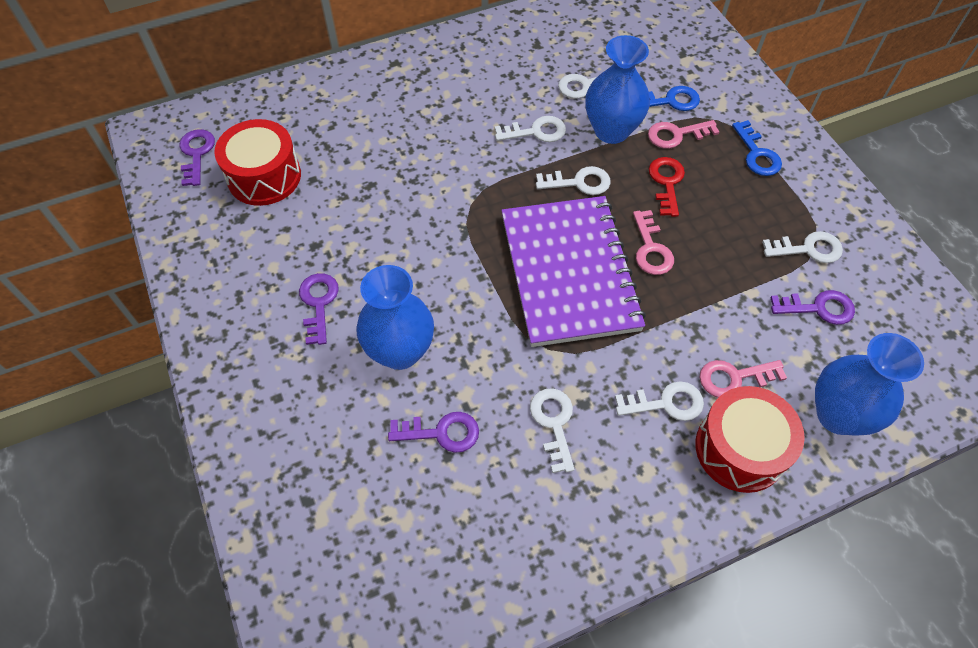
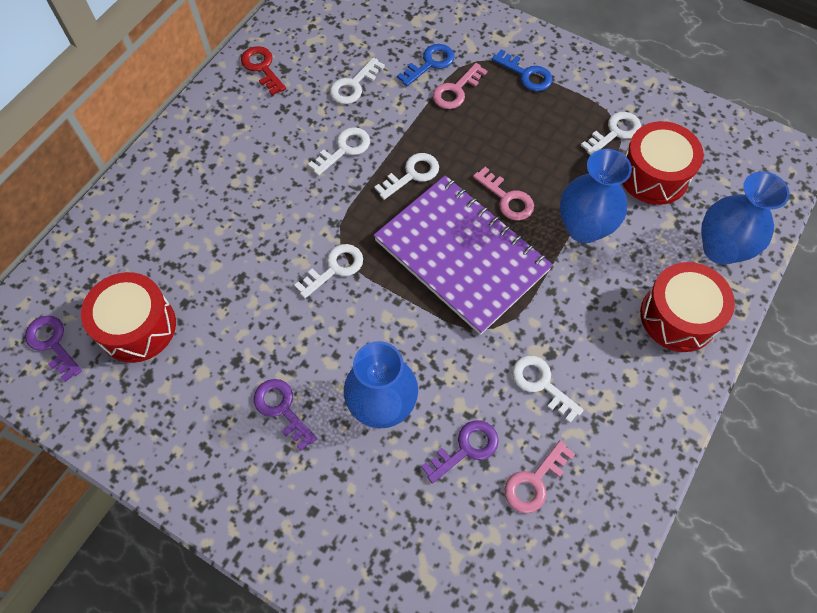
camera: 35 degrees left, 5 degrees up
blue vase [585,35,650,144] -> blue vase moved to [560,149,632,243]
white key [615,381,704,421] -> white key moved to [294,244,363,298]
red key [649,157,685,217] -> red key moved to [241,46,286,95]
pink key [699,360,787,398] -> pink key moved to [505,440,575,513]
purple key [770,290,855,325] -> red drum [622,121,704,205]

